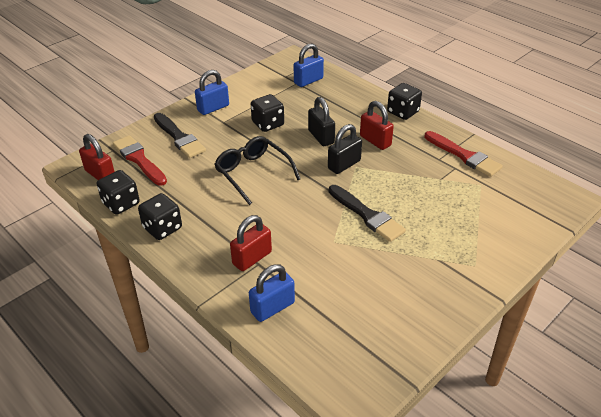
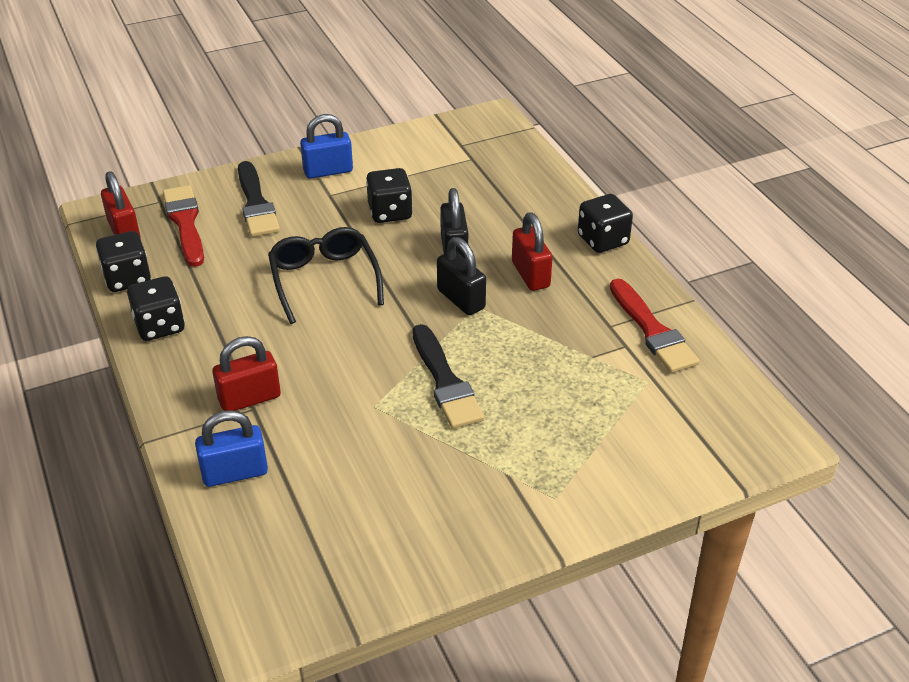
camera: 20 degrees right, 0 degrees up
blue padlock [294,43,324,87] -> none
black padlock [328,124,362,174] -> black padlock turned 75 degrees clockwise [437,237,486,315]

